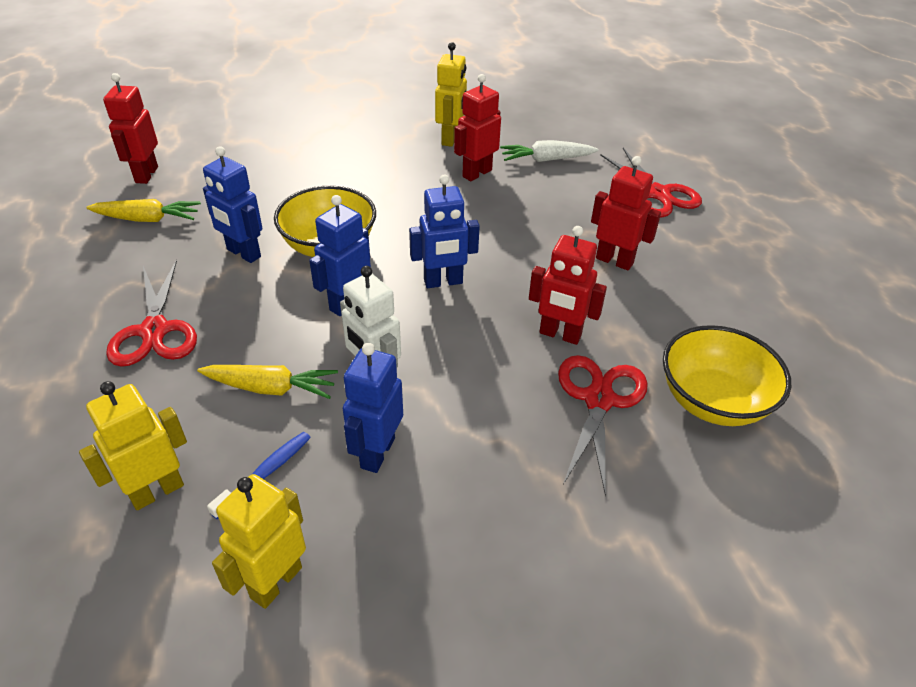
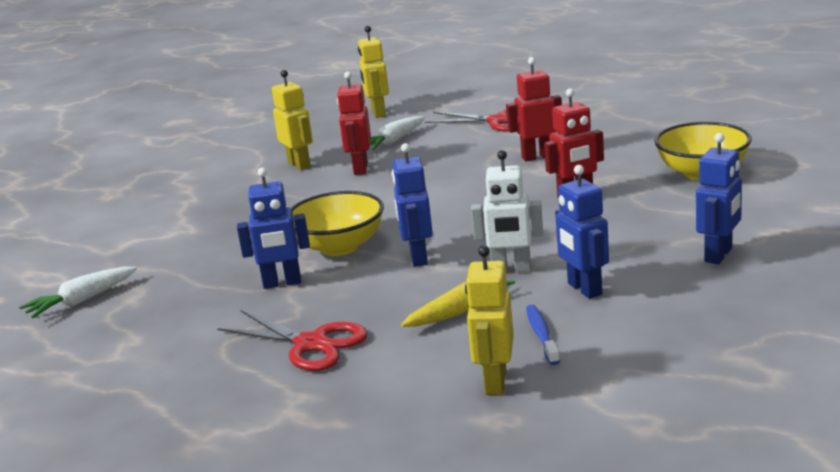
camera: 40 degrees left, 20 degrees down
yellow carrot [86,199,201,222] -> none
red robot [103,73,158,184] -> white carrot [19,267,137,318]
yellow robot [212,474,306,609] -> yellow robot moved to [358,26,389,118]
blue robot [409,174,480,288] -> blue robot moved to [696,133,742,264]
red scissors [558,355,648,496] -> none

